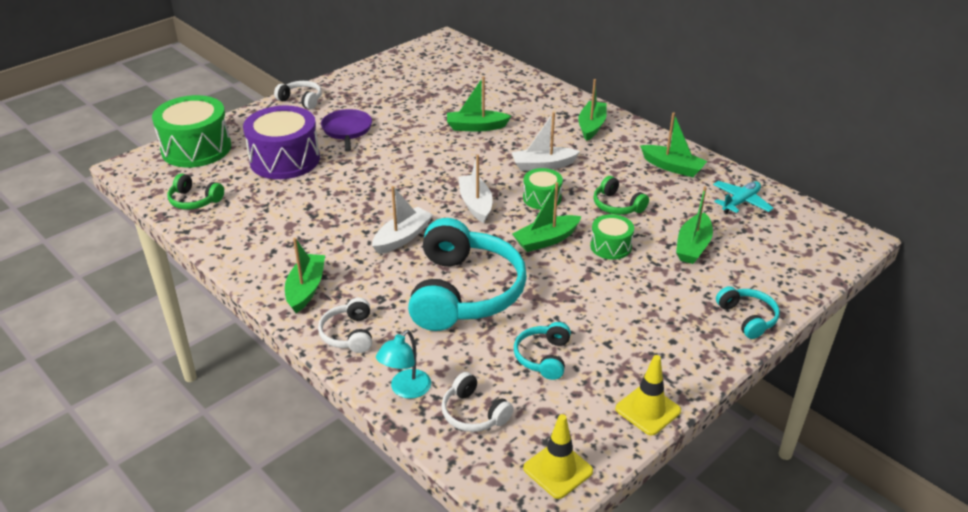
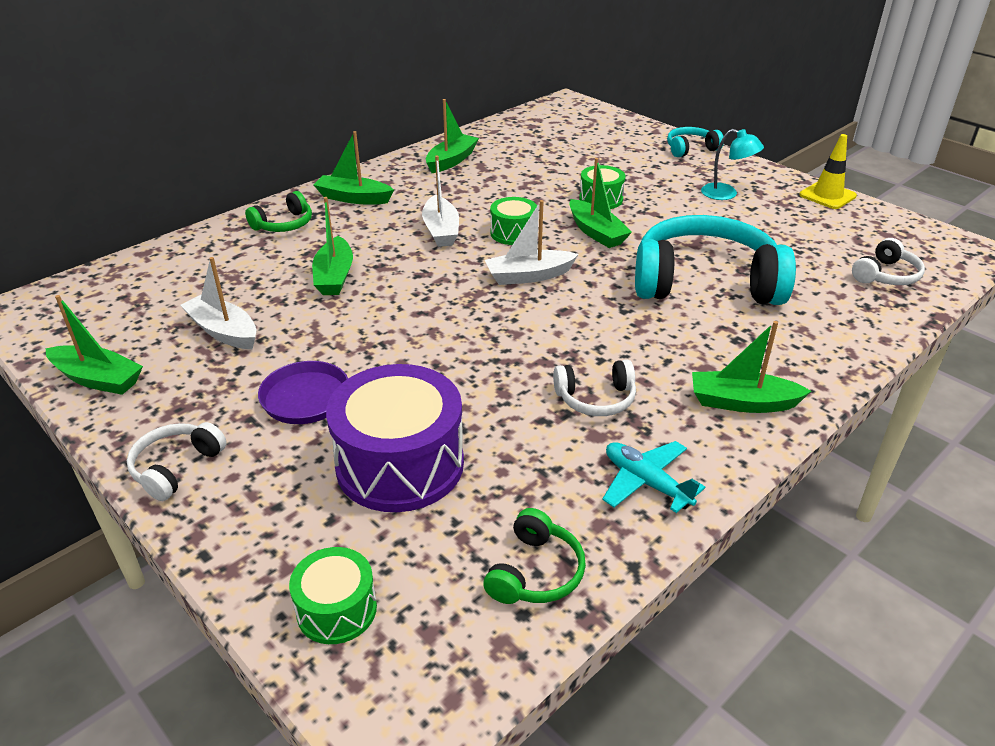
camera: 90 degrees left, 0 degrees up
green drum [152,95,231,168] -> green drum [289,547,377,644], size x0.52
white headphones [318,298,372,353] -> white headphones moved to [553,360,636,416]
white boat [372,186,433,254] -> white boat moved to [180,257,256,349]
turquoise lamp [376,330,431,399] -> turquoise lamp moved to [701,129,764,200]
turquoise headphones [514,322,571,380] -> none
yellow traffic cone [523,414,593,499] -> none
green headphones [593,176,649,215] -> green headphones moved to [245,191,312,232]
green boat [676,186,713,264] -> green boat moved to [46,295,143,395]
turquoise plane [713,181,774,214] -> turquoise plane moved to [602,441,705,513]

